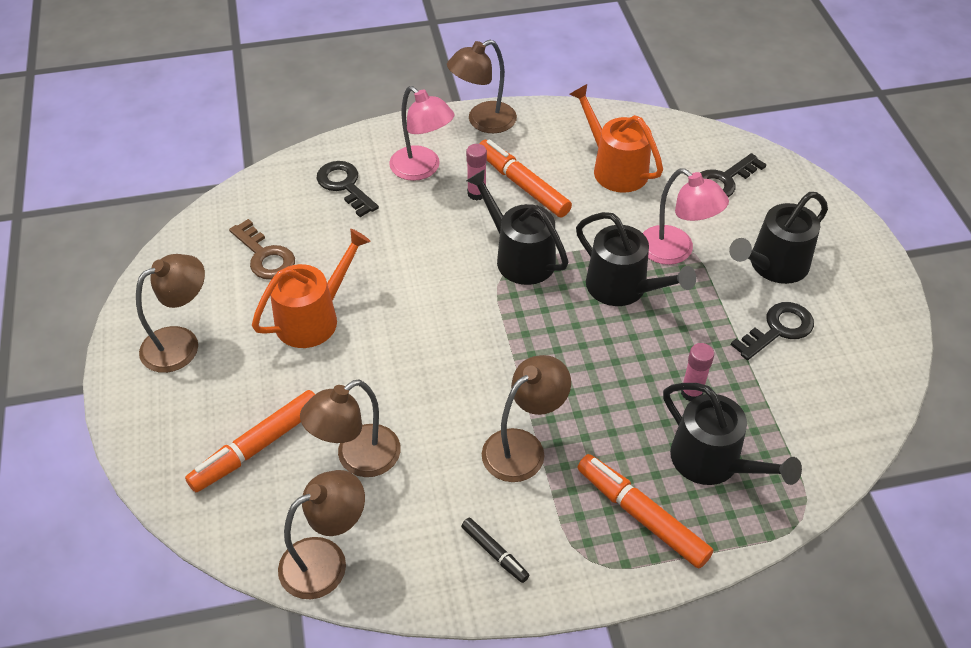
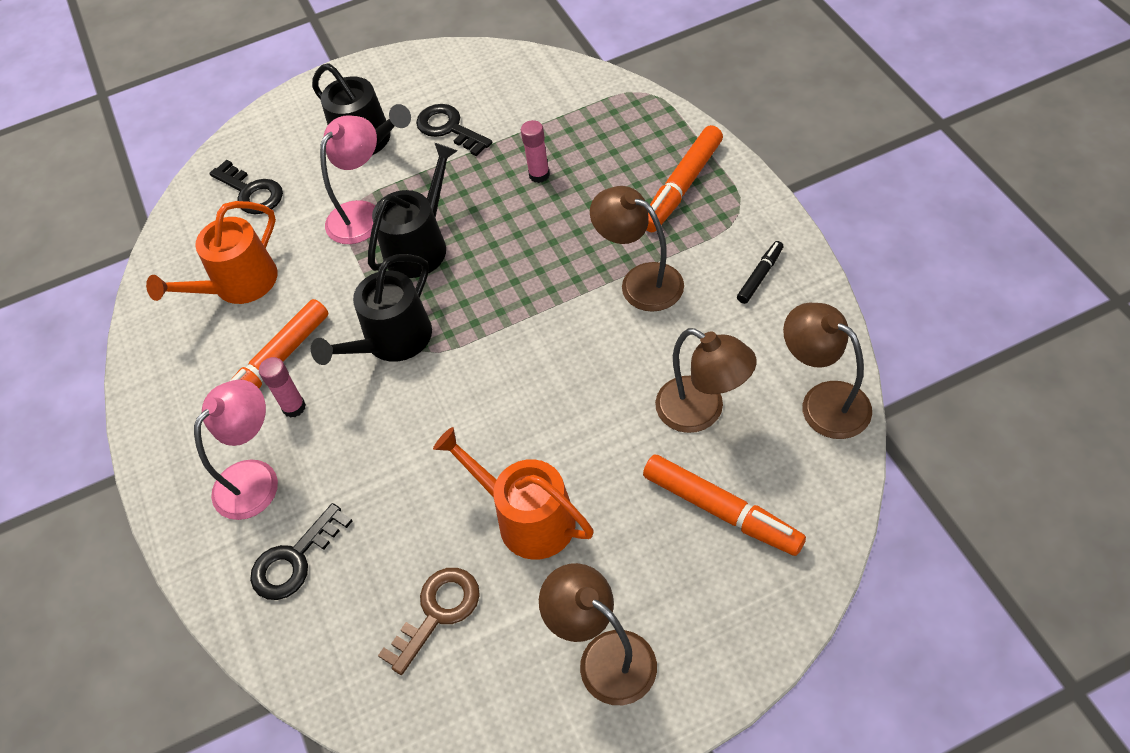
camera: 95 degrees left, 5 degrees up
brown lamp [447,40,517,133] -> none
black watering can [663,383,802,485] -> none

